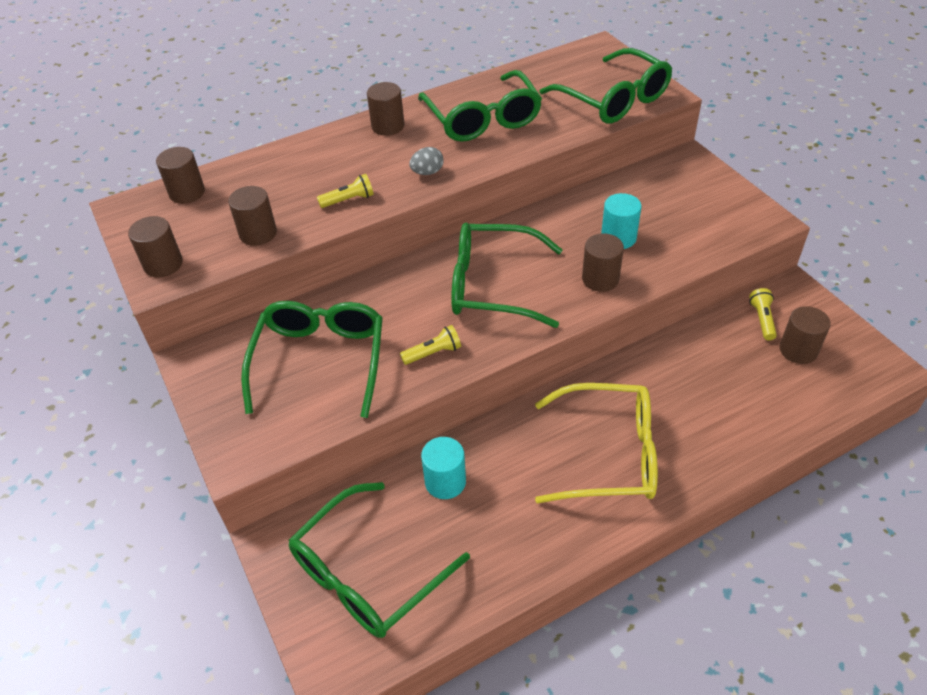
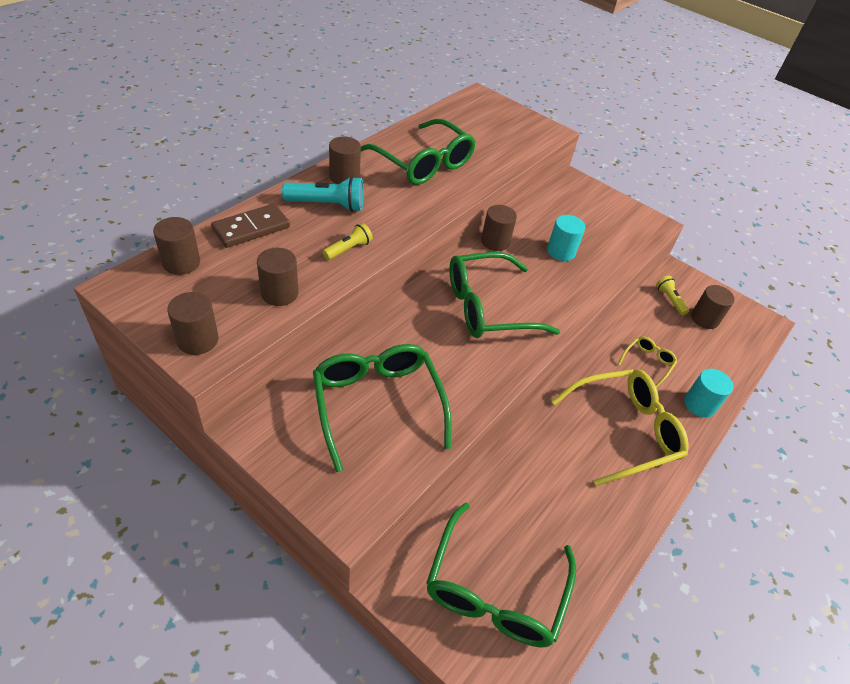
camera: 30 degrees left, 0 degrees up
yellow flashlight [400,325,461,365] -> none
grey egg [409,147,444,175] -> none
turquoise cylinder [421,437,466,499] -> turquoise cylinder moved to [684,369,733,418]
green glasses [539,48,672,124] -> none
brown cylinder [582,233,624,292] -> brown cylinder moved to [481,205,517,251]
none -> brown domino [211,204,290,248]
none -> turquoise flashlight [282,176,364,212]
none -> yellow glasses [618,336,677,388]

